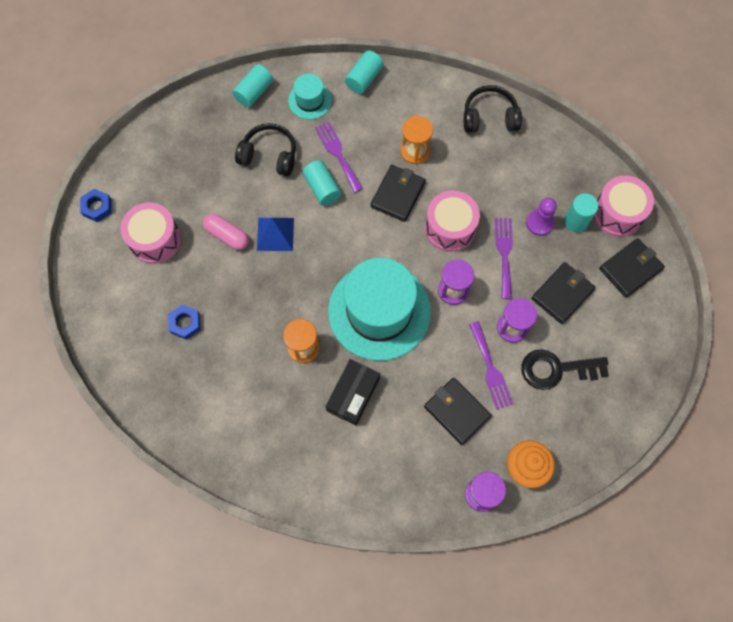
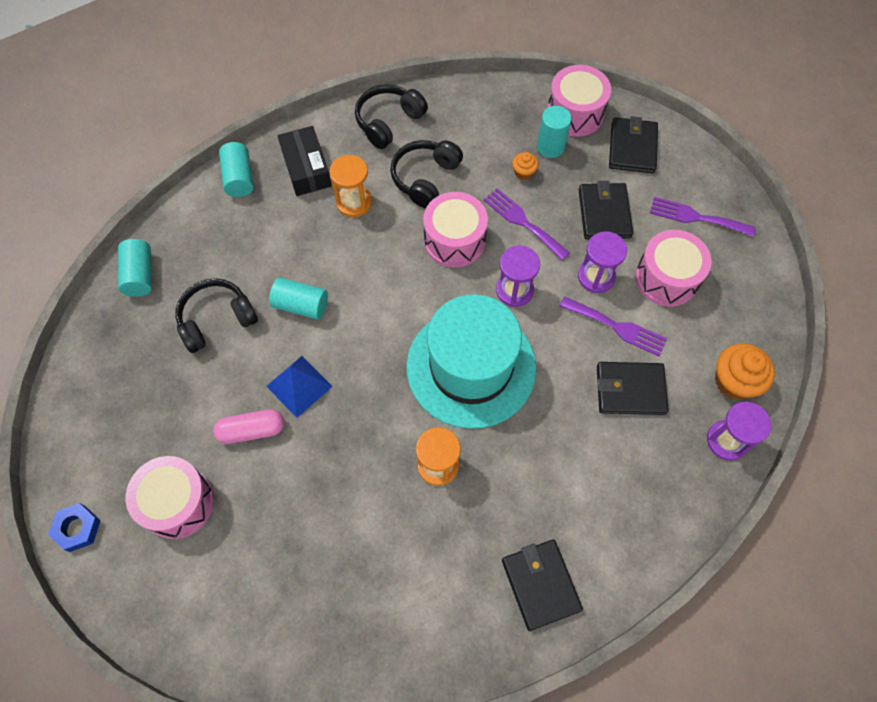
camera: 45 degrees left, 5 degrees down
blue nut [168,305,201,340] -> none
turquoise hat [288,74,332,119] -> none
purple fork [315,122,363,193] -> purple fork moved to [650,197,756,237]
black box [325,359,380,426] -> black box moved to [278,126,332,196]
black wallet [371,165,426,222] -> black wallet moved to [502,539,583,631]
black key [521,349,609,390] -> pink drum [635,230,712,307]
purple pawn [526,198,557,236] -> orange cupcake [512,152,539,180]
none -> black headphones [390,140,463,208]

